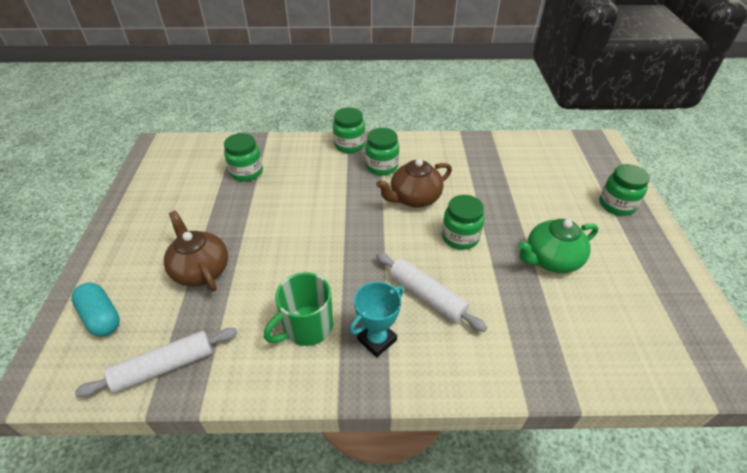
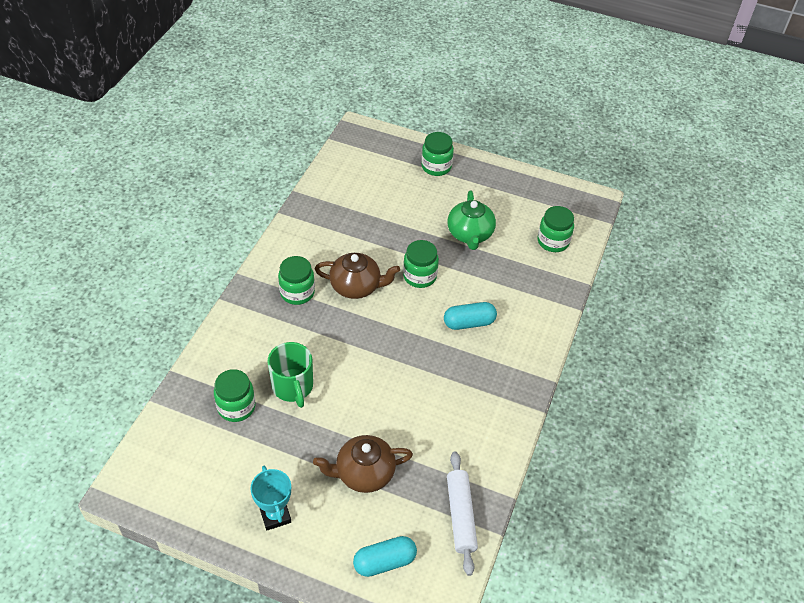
camera: 70 degrees left, 5 degrees up
green mug [264,272,333,346] -> green mug moved to [267,342,313,408]
green jar [333,108,365,153] -> green jar moved to [538,206,574,252]
turquoise trophy [349,282,404,357] -> turquoise trophy moved to [250,466,291,530]
brown teapot [376,159,452,208] -> brown teapot turned 75 degrees counterclockwise [315,253,400,299]
white rolling pin [376,252,487,332] -> turquoise capsule [444,302,497,330]

